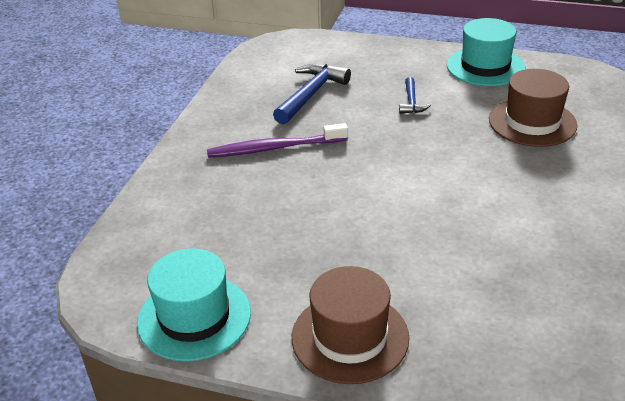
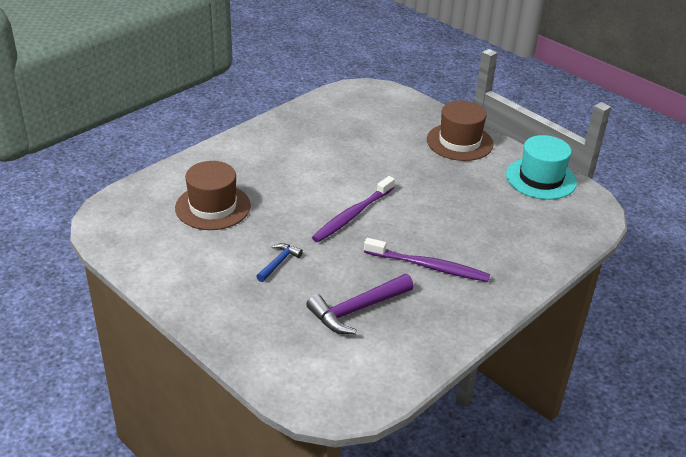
camera: 155 degrees left, 0 degrees up
blue hammer [273,63,351,125] -> purple hammer [306,274,414,334]
turquoise hat [447,18,525,86] -> none
none -> purple toothbrush [312,176,395,242]

